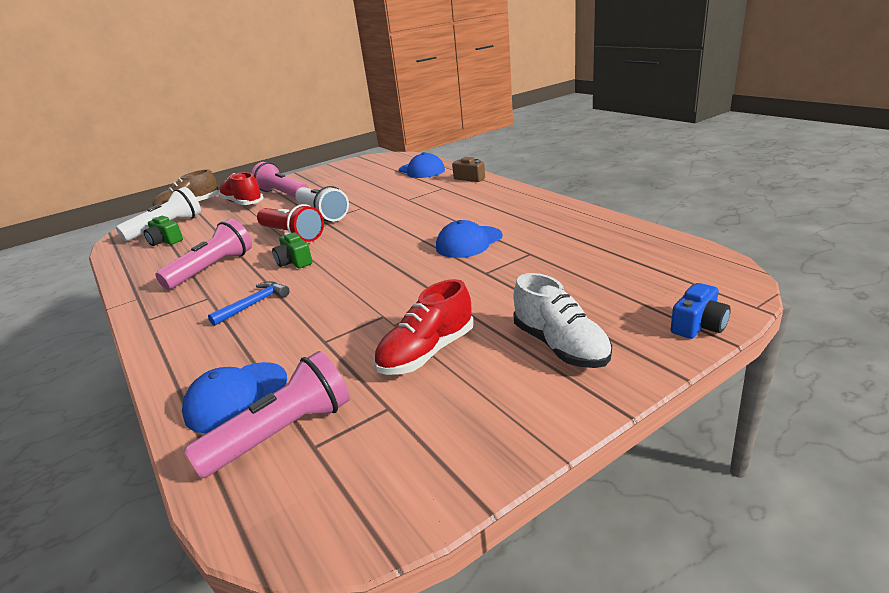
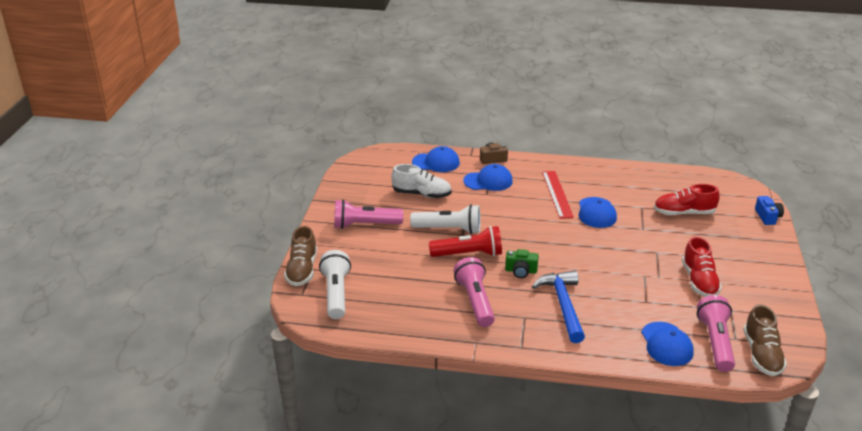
camera: 50 degrees left, 5 degrees up
green camera [144,216,183,246] -> none
blue hammer [208,281,290,326] -> blue hammer [532,271,585,343], size x1.71
red shoe [218,172,263,205] -> red shoe moved to [654,184,720,216]
white shoe [513,273,612,368] -> white shoe moved to [392,164,452,198]
none -> blue cap [464,164,513,191]
none -> red ruler [542,171,574,219]
none -> brown shoe [743,304,787,376]

